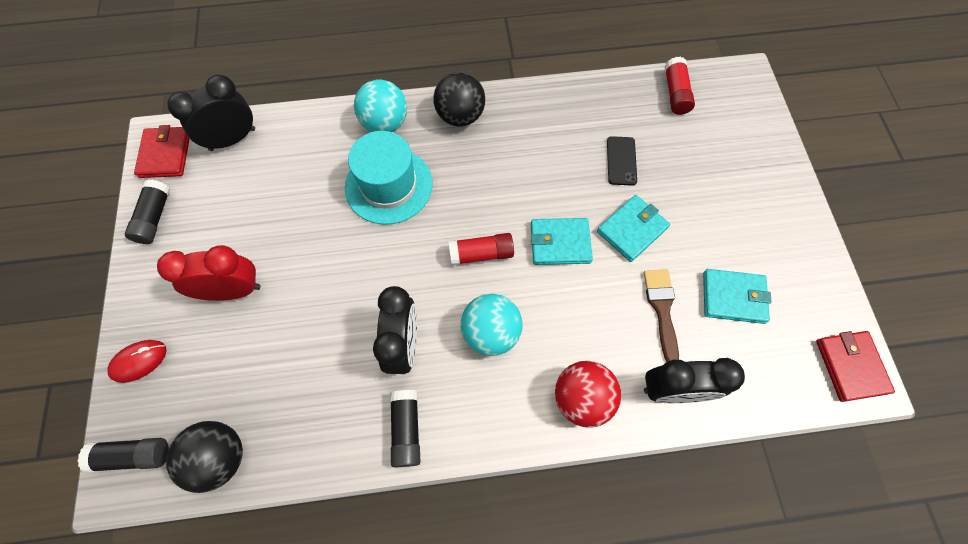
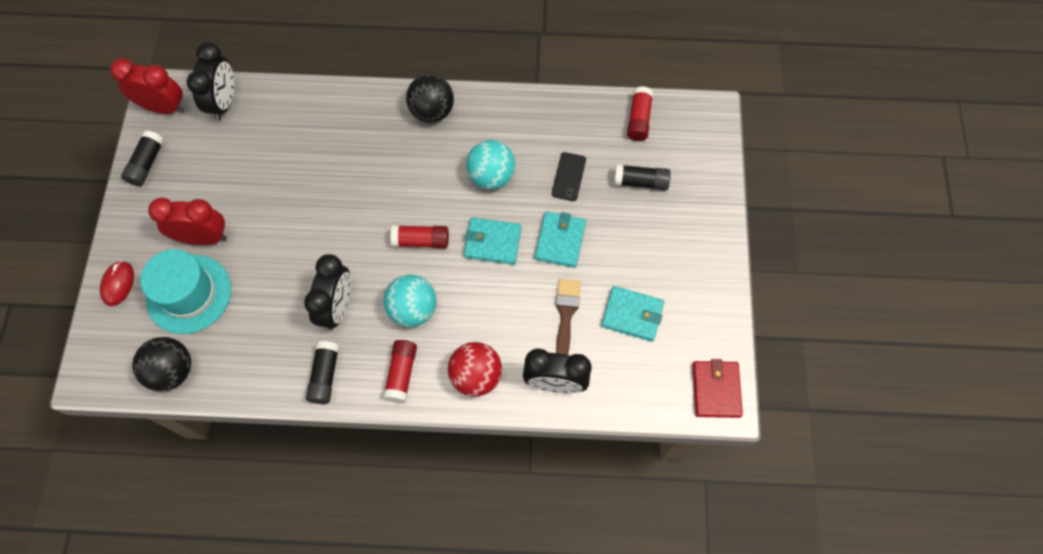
camera: 10 degrees right, 0 degrees up
black glue stick [77,438,169,472] -> black glue stick moved to [614,164,671,190]
red mouse [107,340,167,383] -> red mouse turned 60 degrees counterclockwise [100,261,134,306]
red wallet [134,125,189,178] -> red clock [110,58,185,114]
black clock [167,75,255,151] -> black clock turned 120 degrees clockwise [187,42,234,121]
turquoise hat [345,131,432,225] -> turquoise hat moved to [140,249,231,334]
turquoise ball [354,80,407,132] -> turquoise ball moved to [466,140,516,190]
turquoise wallet [597,195,670,262] -> turquoise wallet turned 45 degrees counterclockwise [535,212,586,268]
none -> red glue stick [383,340,417,403]

